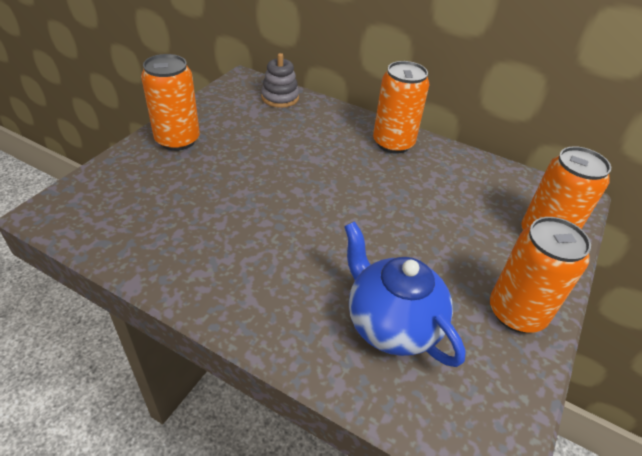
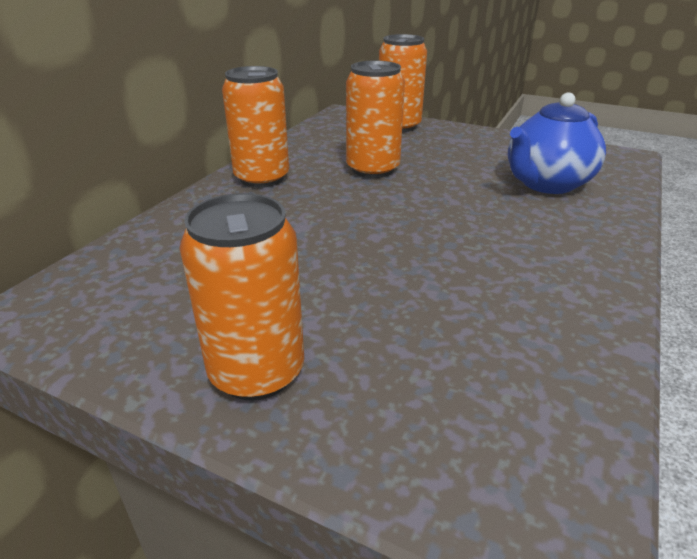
camera: 90 degrees left, 10 degrees down
grey stacking toy [261,53,299,108] -> none
orange can [490,217,591,333] -> orange can moved to [346,60,405,178]

